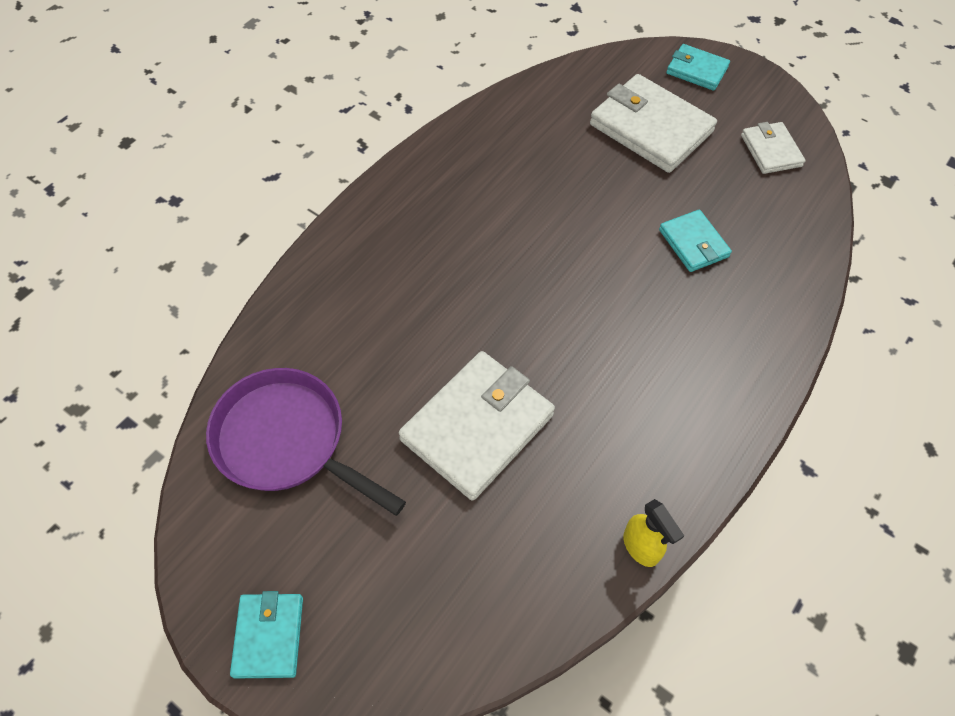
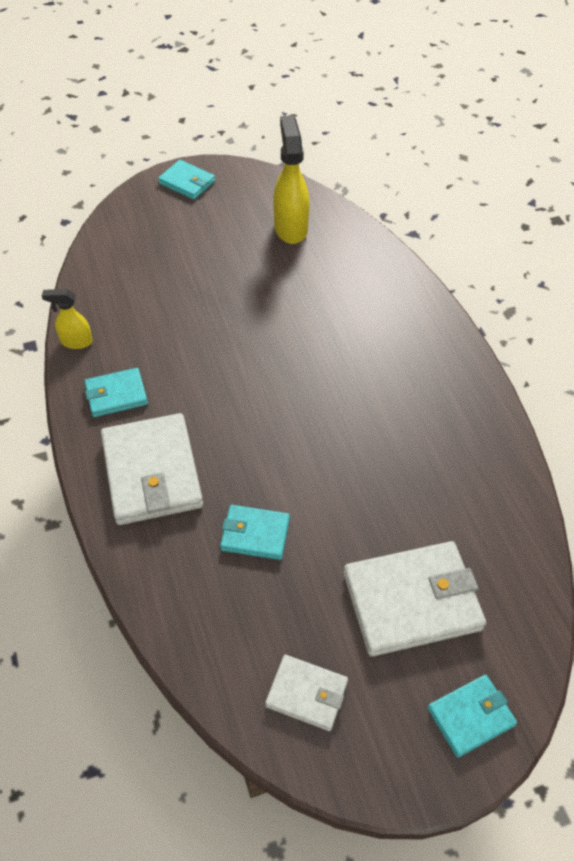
camera: 125 degrees right, 5 degrees down
purple pan [206,368,406,516] -> yellow spray bottle [273,115,310,244]
white wallet [399,351,555,501] -> white wallet moved to [101,413,203,525]
none -> turquoise wallet [85,368,148,417]

